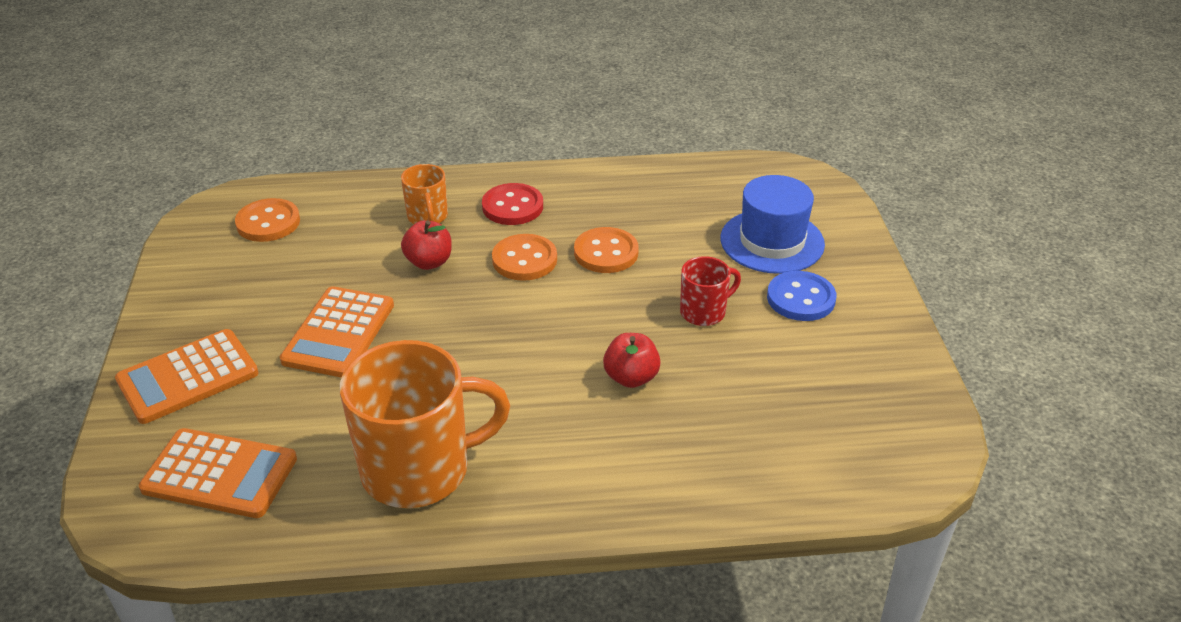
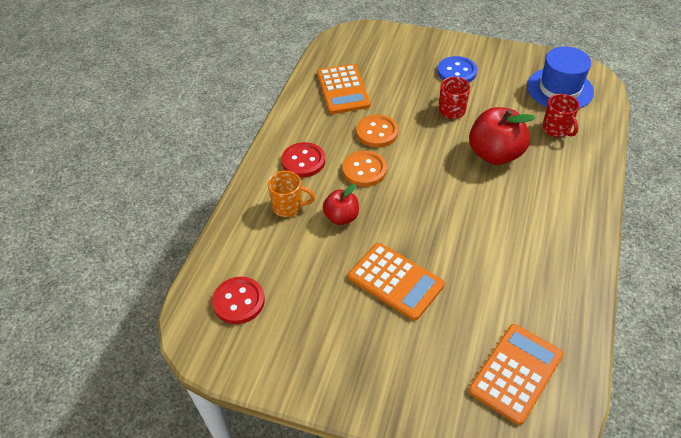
camera: 65 degrees left, 10 degrees up
orange calculator [115,329,259,424] -> orange calculator moved to [317,64,370,114]
orange button [235,198,300,242] -> red button [212,277,265,324]
orange mug [340,340,510,508] -> none
red apple [603,333,661,388] -> red apple [469,107,535,165], size x1.72
blue hat [721,175,825,274] -> blue hat moved to [527,47,594,109]
none -> red mug [542,94,579,137]

